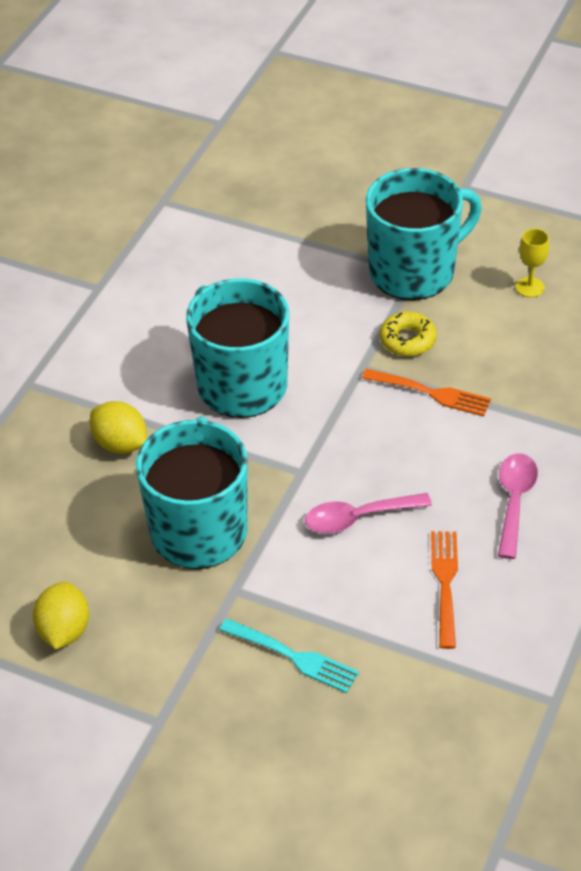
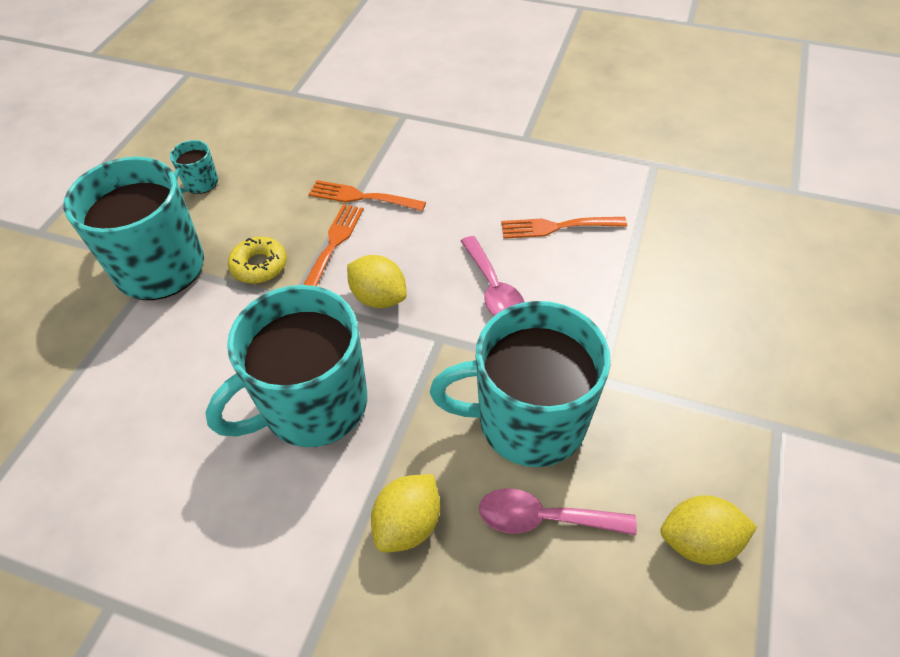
camera: 95 degrees left, 5 degrees up
turquoise fork [219,618,359,693] -> none
pink spoon [498,453,538,559] -> pink spoon moved to [479,488,637,535]
yellow goblet [516,228,549,298] -> turquoise mug [170,140,218,194]
none -> orange fork [309,180,426,211]
none -> yellow lemon [347,255,407,308]

